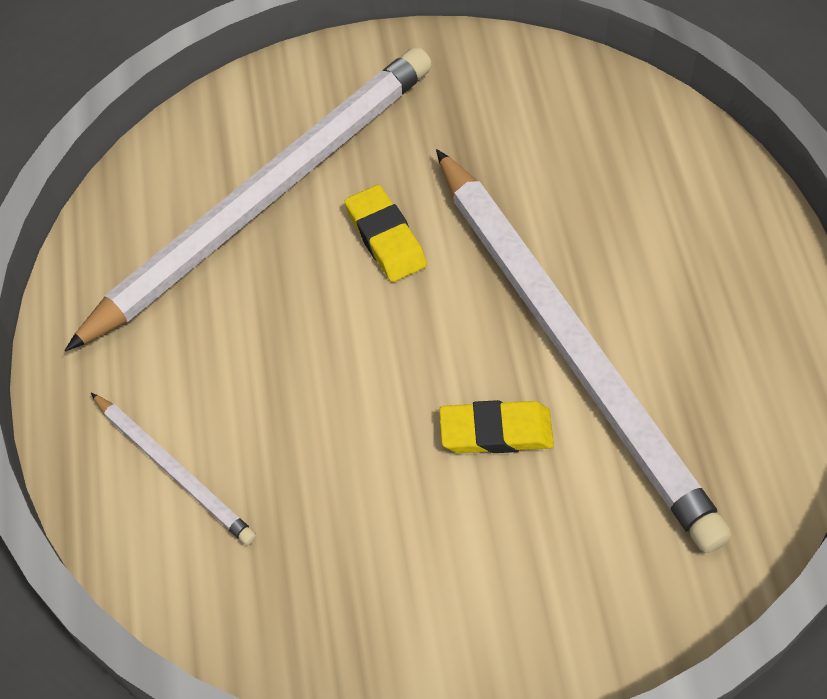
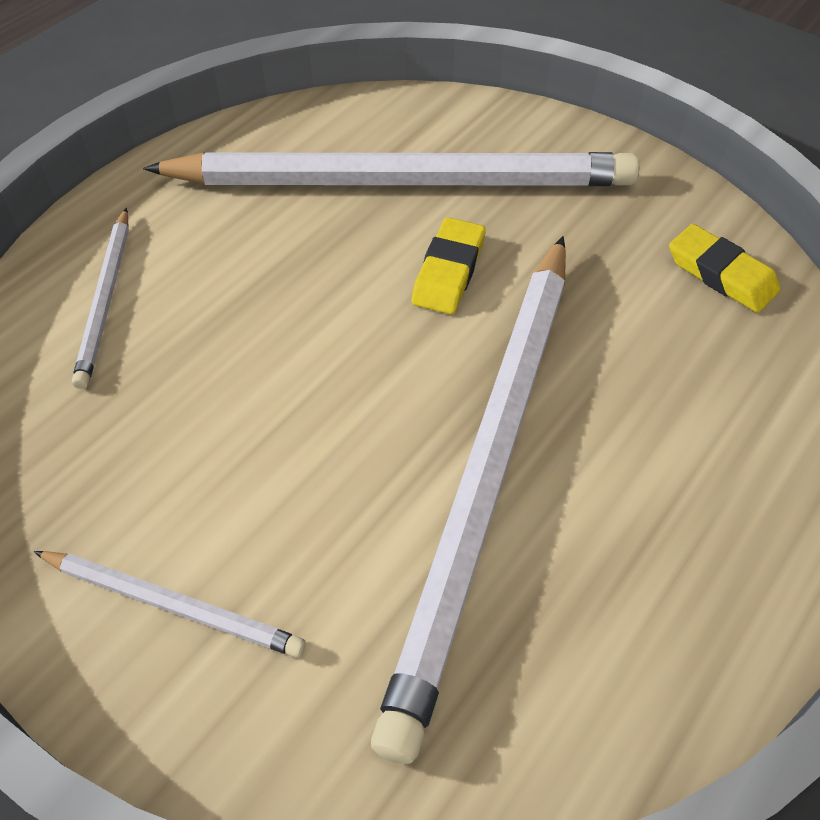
camera: 45 degrees right, 5 degrees down
yellow eraser [439,400,554,453] -> yellow eraser moved to [669,224,781,313]
none -> white pencil [34,551,306,658]

